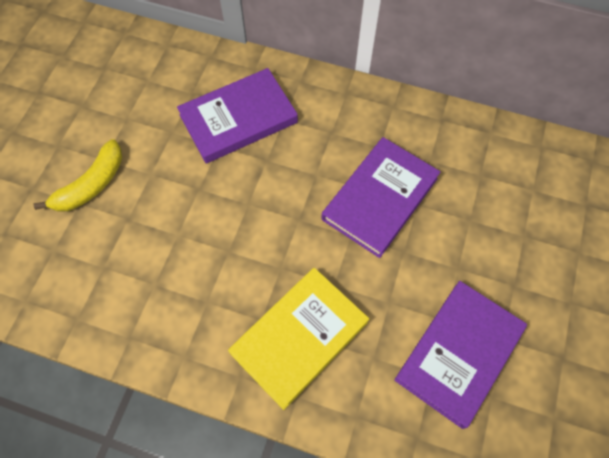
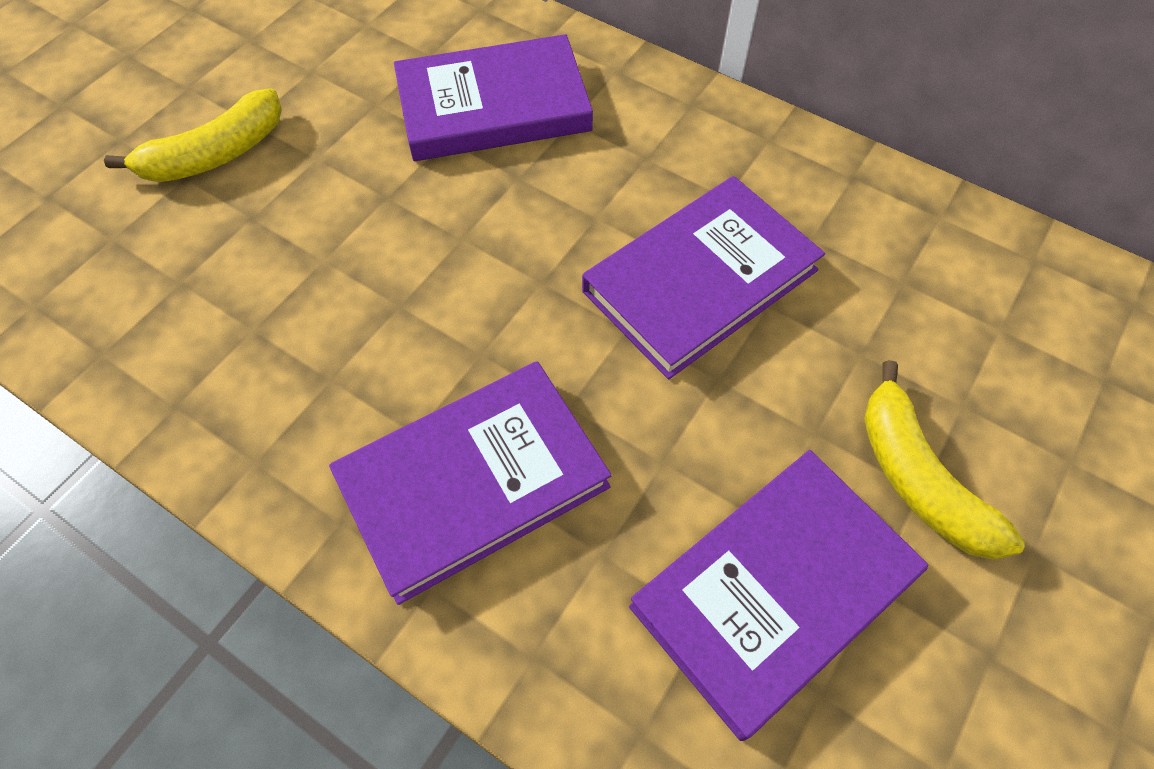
camera: 15 degrees right, 5 degrees down
yellow book [228,268,369,410] -> purple book [329,361,612,605]
none -> yellow banana [864,360,1025,560]

